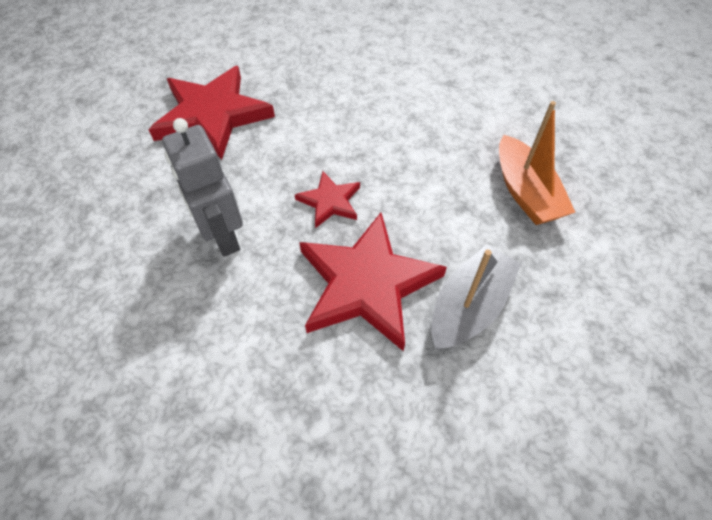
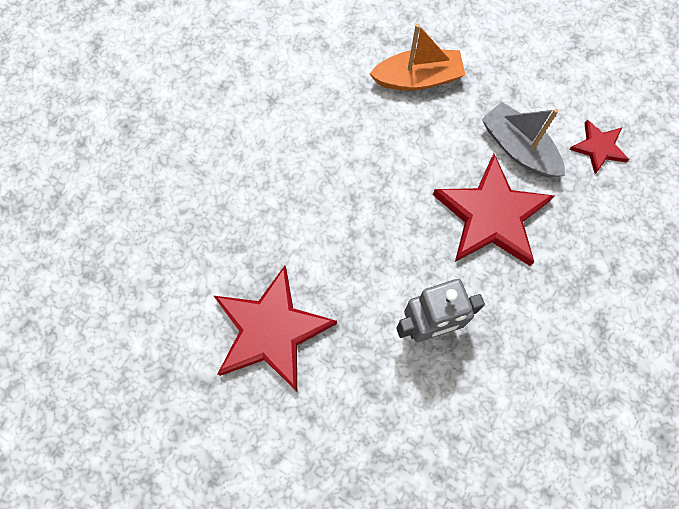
camera: 80 degrees left, 15 degrees up
red star [295,171,360,228] -> red star moved to [569,120,629,174]

